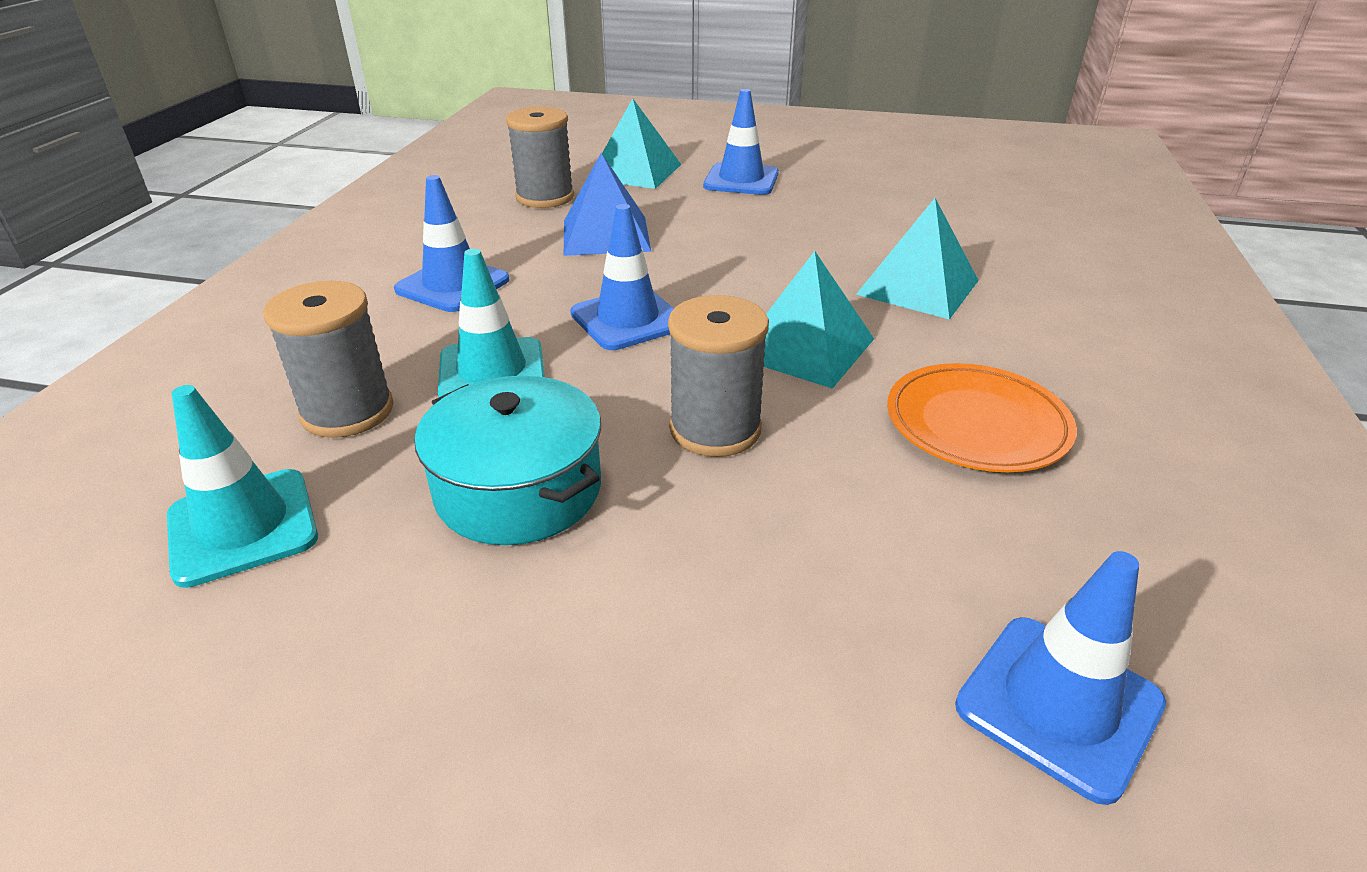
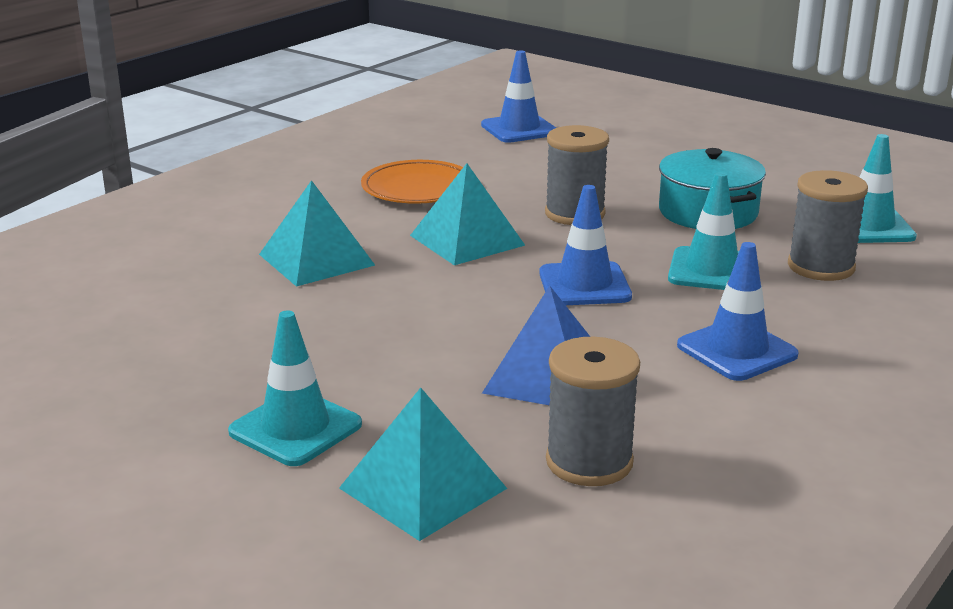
camera: 155 degrees left, 10 degrees down
blue traffic cone [703,89,779,195] -> turquoise traffic cone [228,310,362,466]

